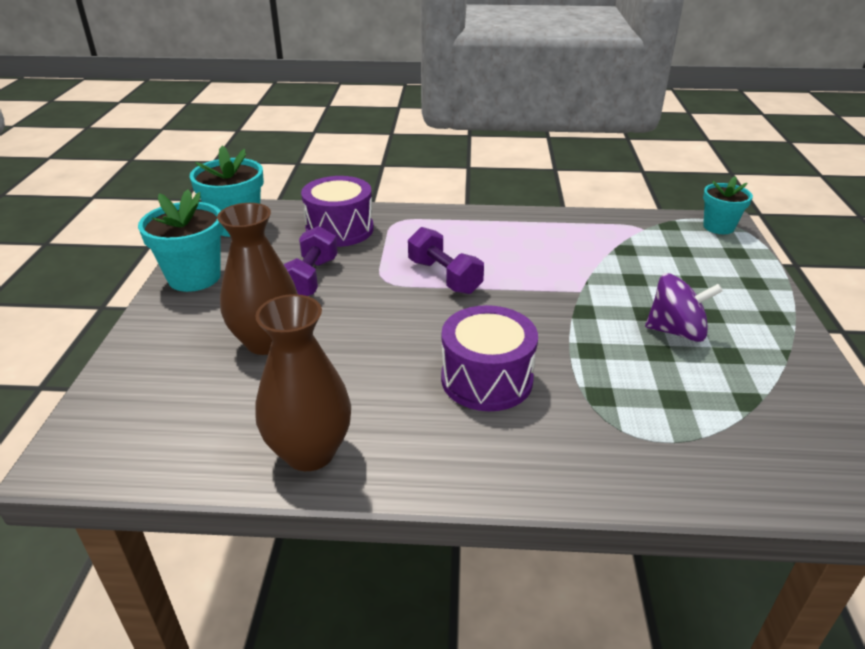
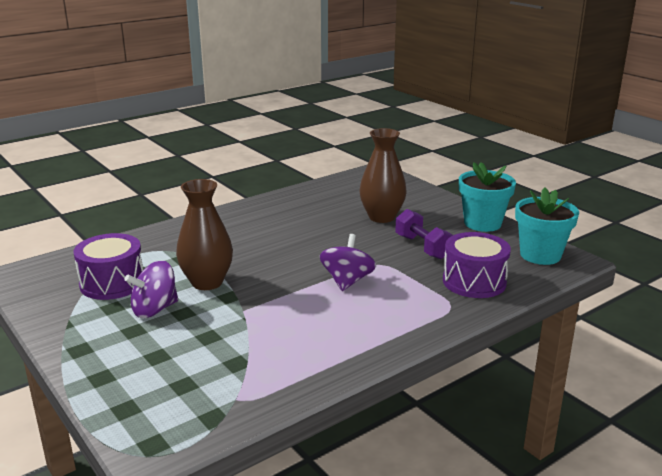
camera: 140 degrees right, 10 degrees down
brown vase [255,294,351,471] -> brown vase moved to [176,179,233,290]
purple dumbbell [408,227,484,294] -> purple spinning top [320,234,376,291]
purple drum [441,305,538,411] -> purple drum moved to [73,233,143,300]
turquoise flower pot [703,176,753,234] -> none

